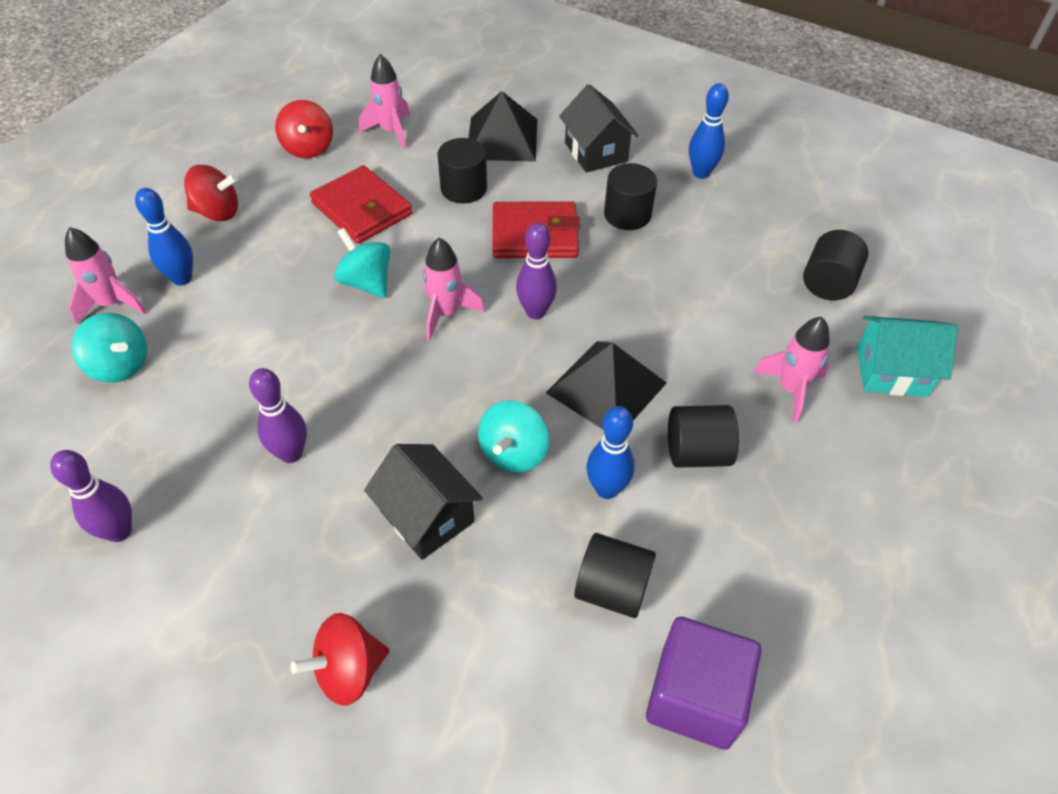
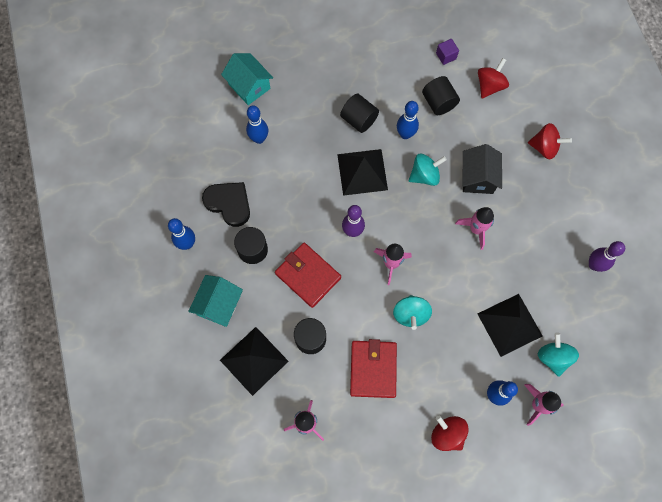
camera: 135 degrees left, 20 degrees up
purple bowling pin [249,368,307,463] -> none
red spinning top [275,100,333,158] -> red spinning top moved to [478,58,509,98]
black house [559,84,639,173] -> turquoise house [188,275,243,327]
purple cube [646,617,761,750] -> purple cube [436,39,459,65], size x0.49
pink rocket [753,317,830,423] -> pink rocket moved to [455,207,494,250]
black cylinder [803,230,868,300] -> none
none -> black heart [202,182,250,227]
none -> blue bowling pin [246,105,268,144]
none -> black pyramid [477,294,542,357]

